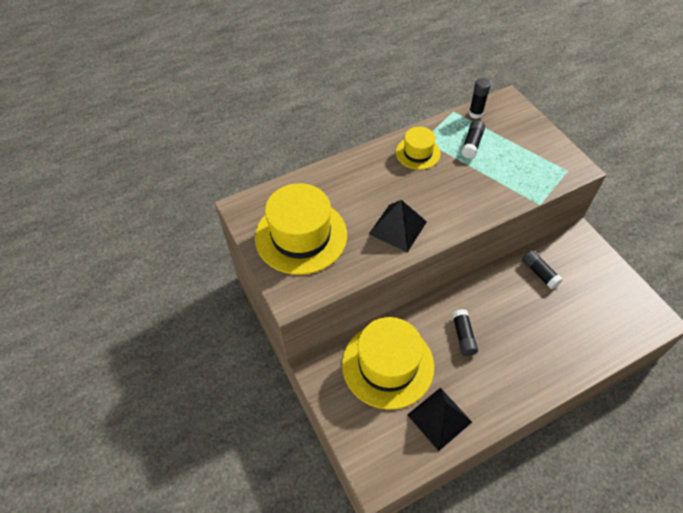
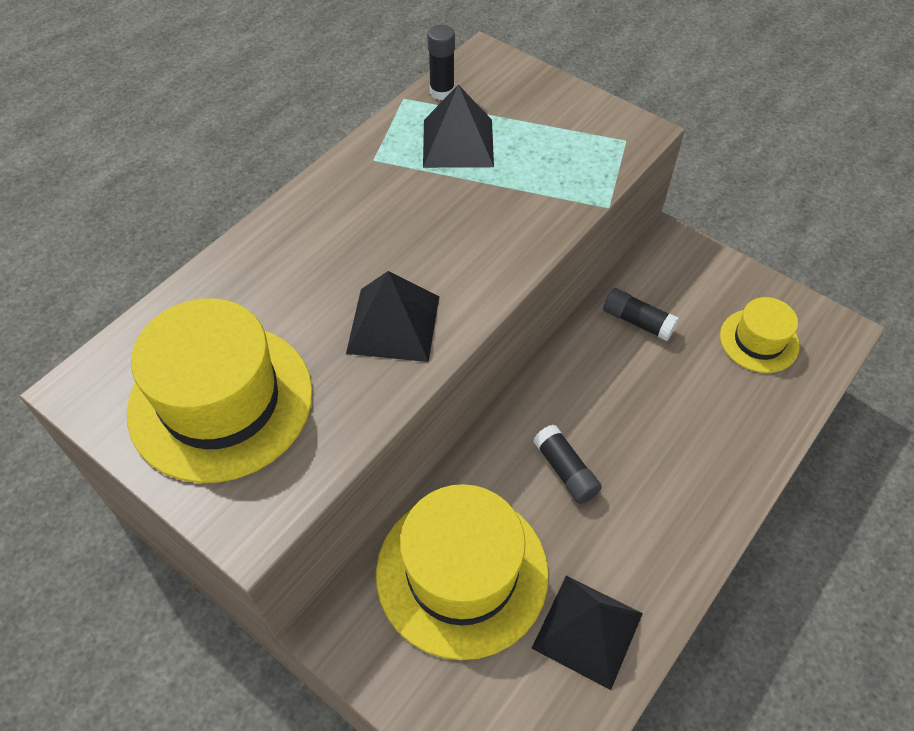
camera: 25 degrees left, 0 degrees up
yellow hat [396,127,441,170] -> yellow hat moved to [720,297,800,373]
black glue stick [461,120,485,159] -> black pyramid [423,85,494,168]

